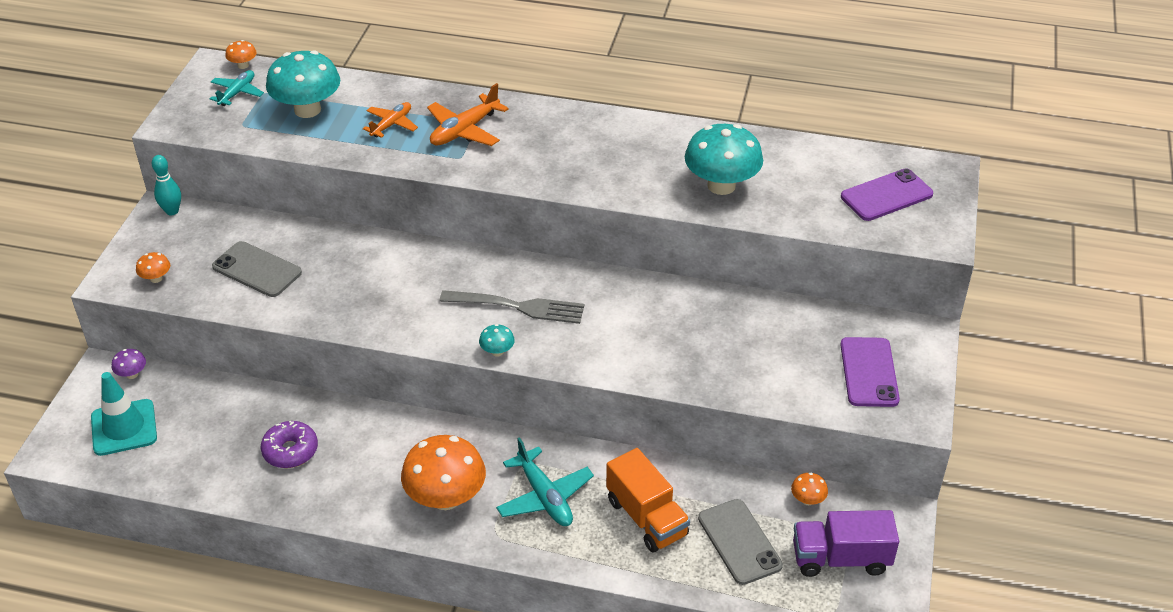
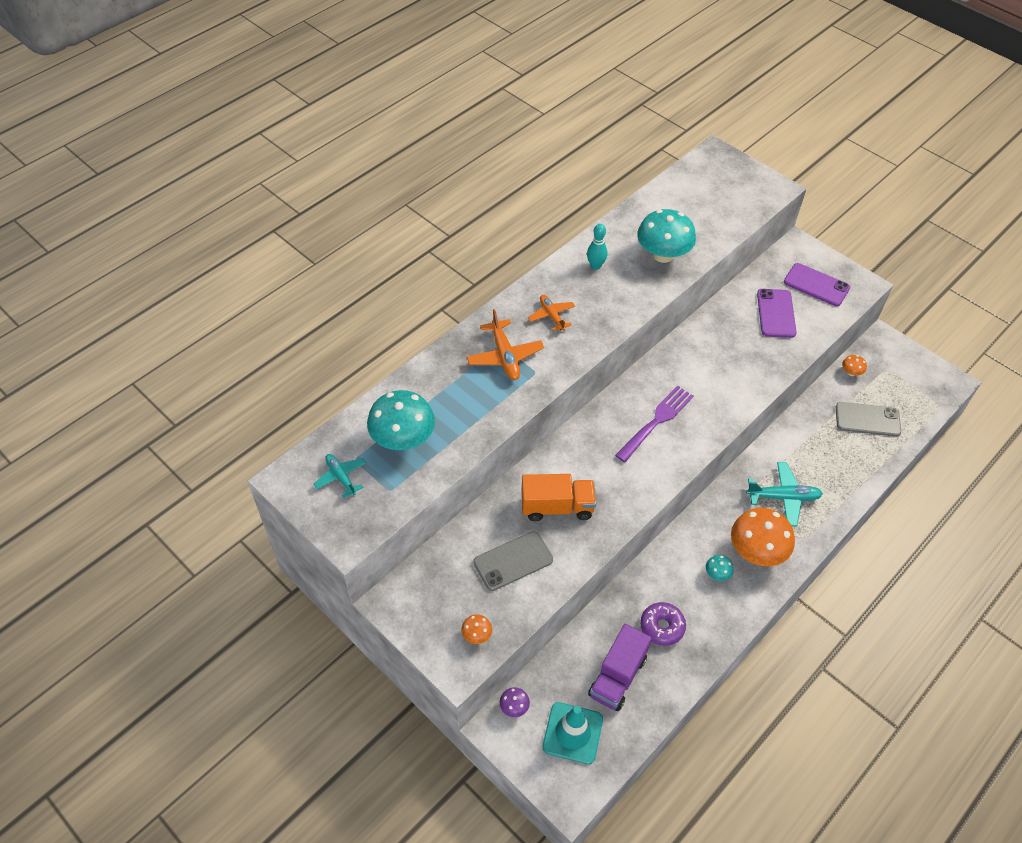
camera: 60 degrees left, 10 degrees up
turquoise bowling pin [152,155,181,215] -> turquoise bowling pin moved to [587,224,607,270]
orange mushroom [225,40,257,69] -> none
orange plane [363,102,418,138] -> orange plane moved to [528,295,575,331]
grey fork [440,290,584,324] -> purple fork [615,385,693,462]
turquoise mushroom [479,324,515,357] -> turquoise mushroom moved to [706,555,733,581]
orange truck [606,448,690,553] -> orange truck moved to [522,474,596,521]
purple truck [793,510,899,577] -> purple truck moved to [588,624,652,711]
purple phone [841,168,933,221] -> purple phone moved to [757,289,797,338]

